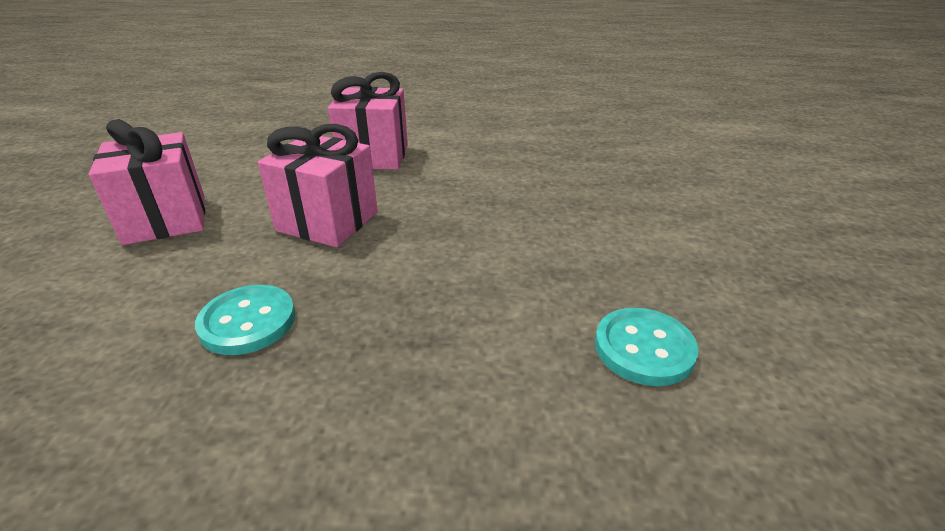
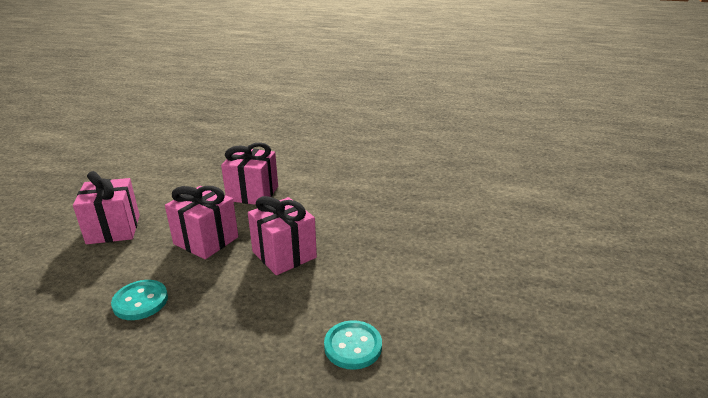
camera: 10 degrees right, 5 degrees down
none -> pink gift [248,196,317,275]

